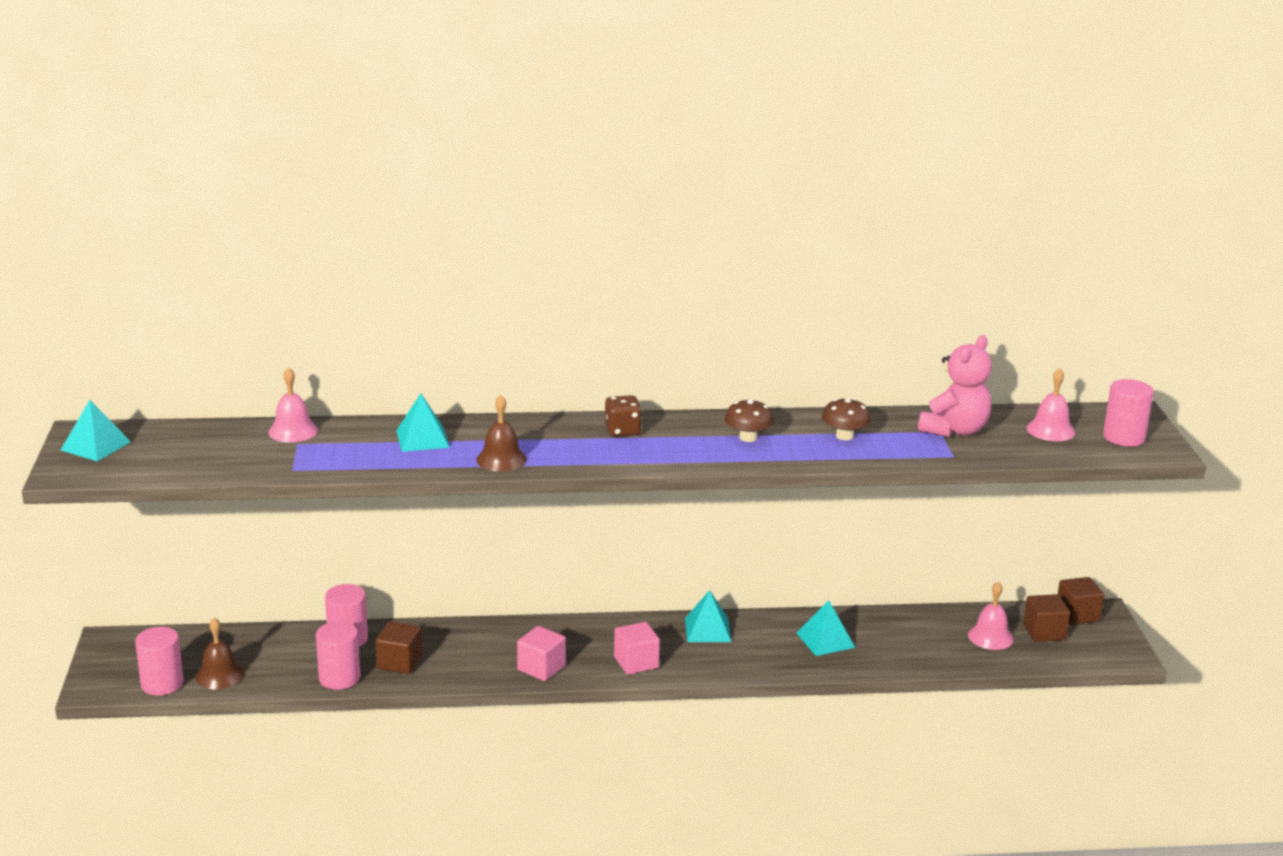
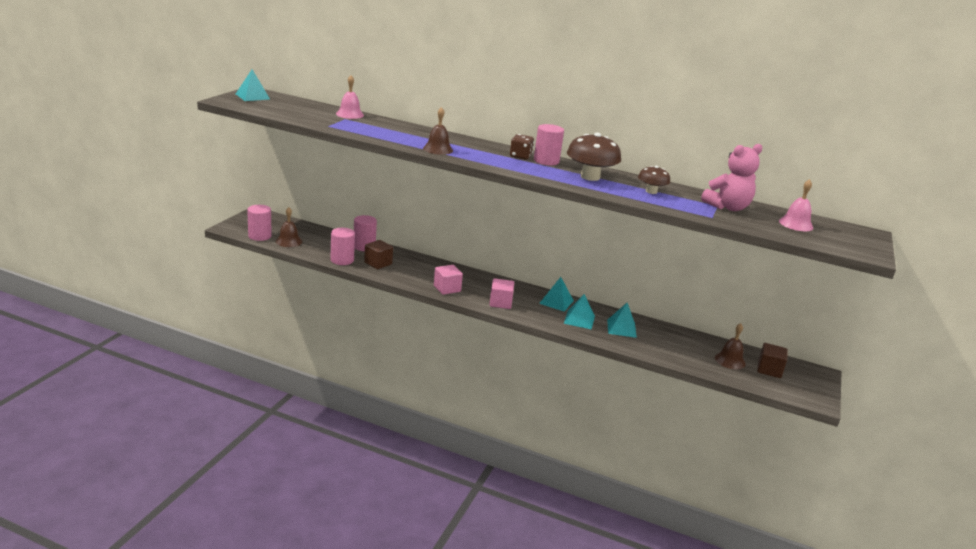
camera: 25 degrees right, 0 degrees up
turquoise pyramid [396,394,450,452] -> turquoise pyramid moved to [564,294,595,330]
brown mushroom [725,399,774,442] -> brown mushroom [567,133,621,181], size x1.72
pink bell [968,582,1014,650] -> brown bell [715,323,746,369]
brown cube [1058,577,1104,625] -> none
pink cylinder [1103,379,1154,446] -> pink cylinder moved to [534,124,564,166]

